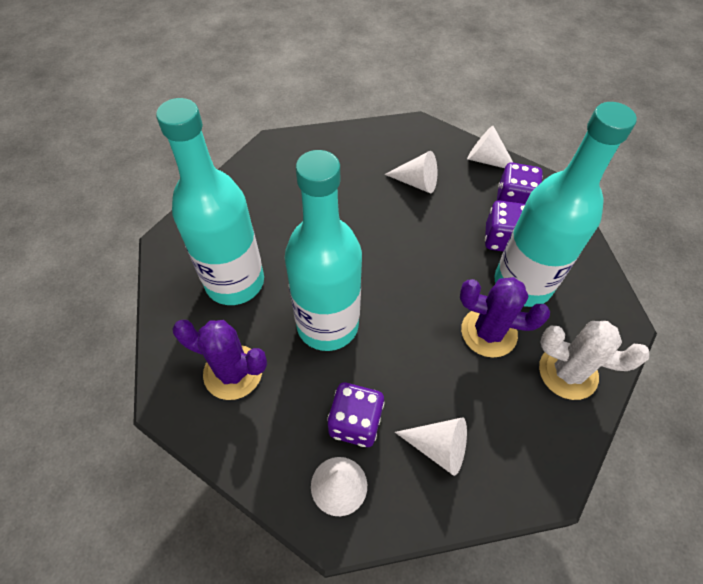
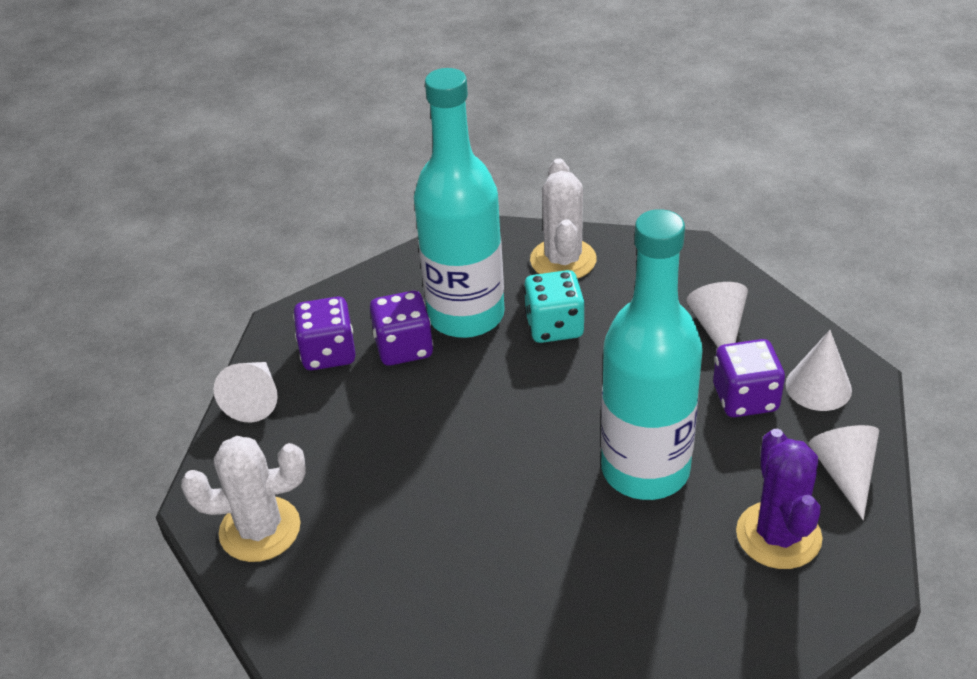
camera: 110 degrees left, 15 degrees down
turquoise bottle [156,98,264,305] -> none
white cone [384,151,437,193] -> white cone moved to [809,425,879,520]
purple cactus [460,277,550,358] -> turquoise dice [524,270,585,343]
none -> white cactus [181,436,306,562]

